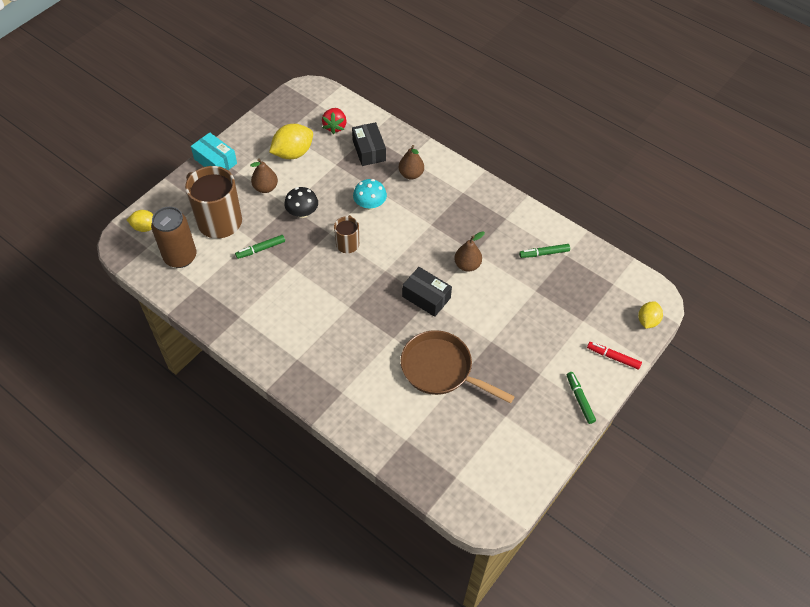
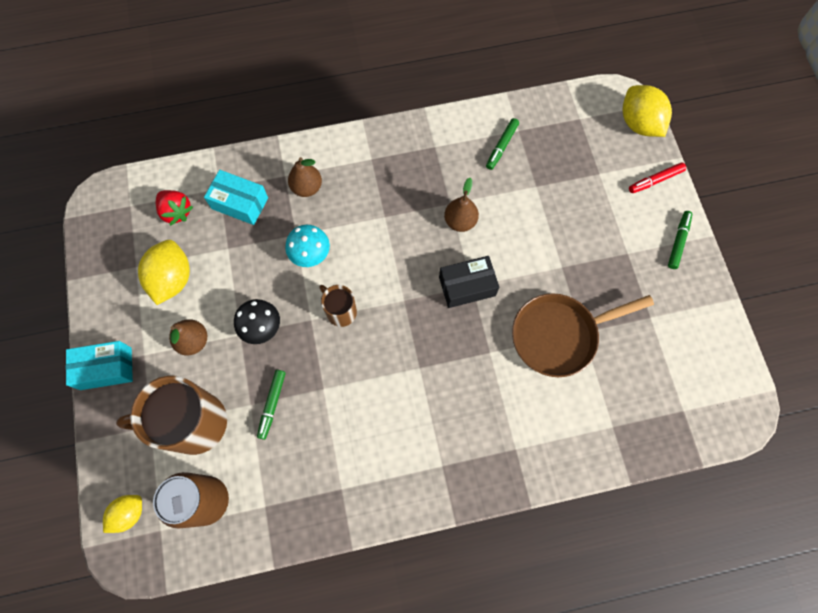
camera: 50 degrees left, 15 degrees up
black box [352,122,386,166] -> turquoise box [204,170,268,225]
green marker [567,372,596,424] -> green marker turned 90 degrees clockwise [668,211,692,269]
yellow lemon [638,301,663,329] -> yellow lemon [623,85,672,137], size x1.64

